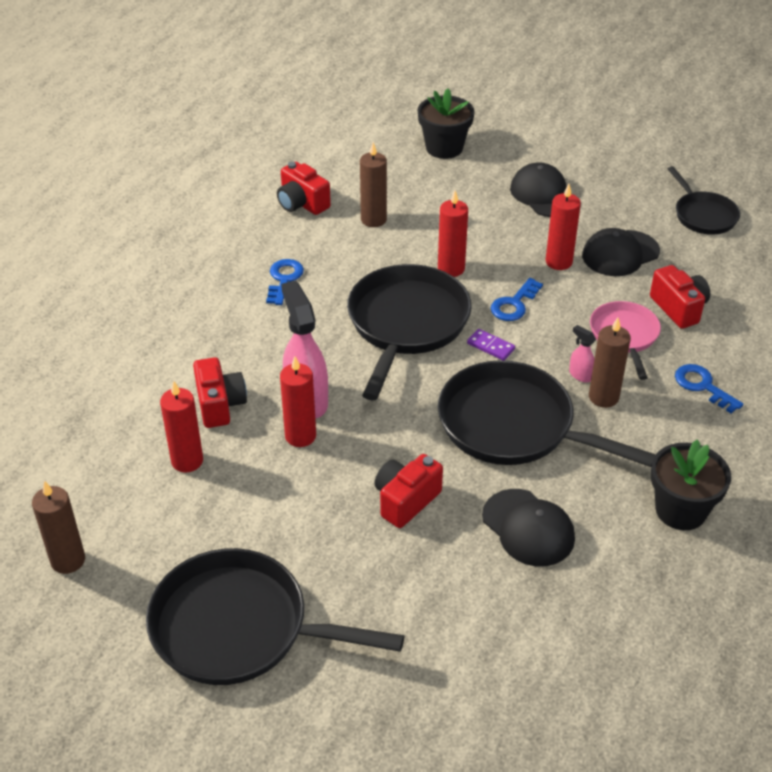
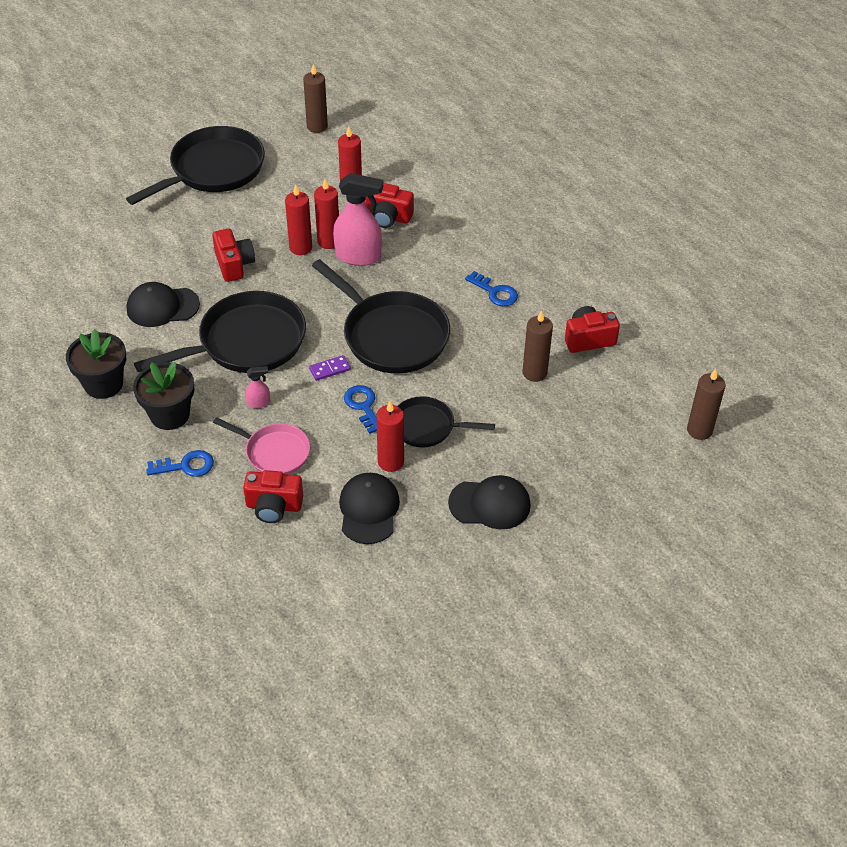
camera: 120 degrees right, 5 degrees up
black flower pot [418,88,475,159] -> black flower pot moved to [133,362,194,430]
red candle [438,191,468,277] -> red candle moved to [285,185,312,255]
brown candle [589,318,631,408] -> brown candle moved to [687,369,725,440]
black pan [668,166,740,235] -> black pan moved to [398,396,495,448]

